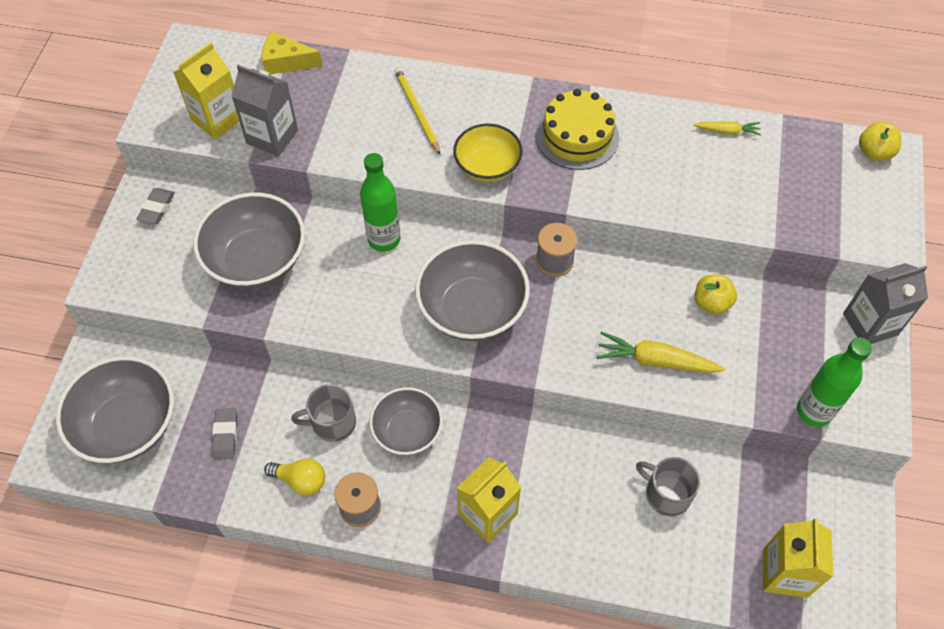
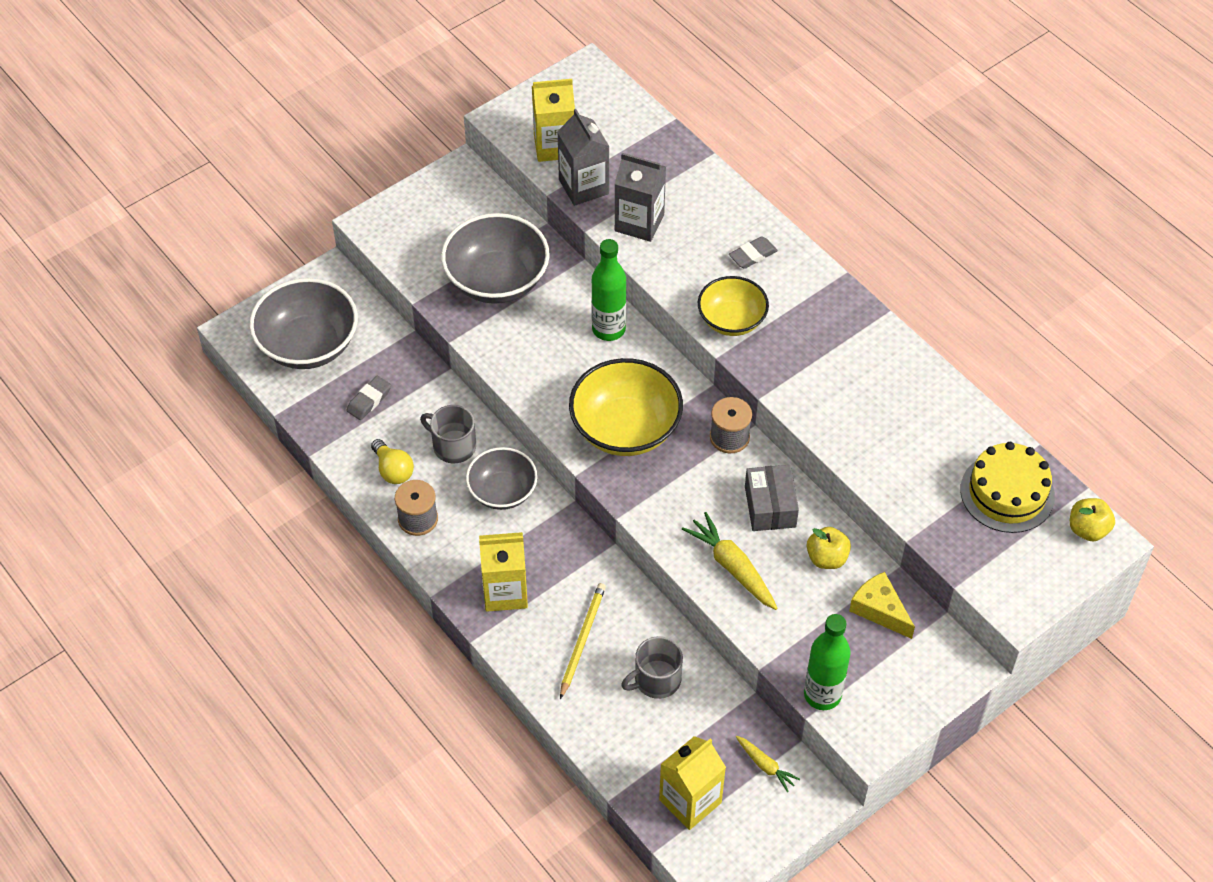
camera: 40 degrees right, 5 degrees down
grey eraser [136,188,175,224] -> grey eraser moved to [729,236,778,269]
yellow cheese [262,32,322,75] -> yellow cheese moved to [849,572,915,639]
yellow pencil [394,67,440,155] -> yellow pencil moved to [560,583,606,699]
grey bowl [415,240,530,341] -> yellow bowl [569,358,683,456]
yellow cake [536,89,619,170] -> yellow cake moved to [960,442,1055,533]
grey mug [636,457,700,516] -> grey mug turned 105 degrees counterclockwise [621,636,683,699]
yellow carrot [693,121,761,136] -> yellow carrot moved to [736,736,800,792]
grey carton [843,263,928,344] -> grey carton moved to [615,153,666,242]
none -> grey box [745,465,799,531]

